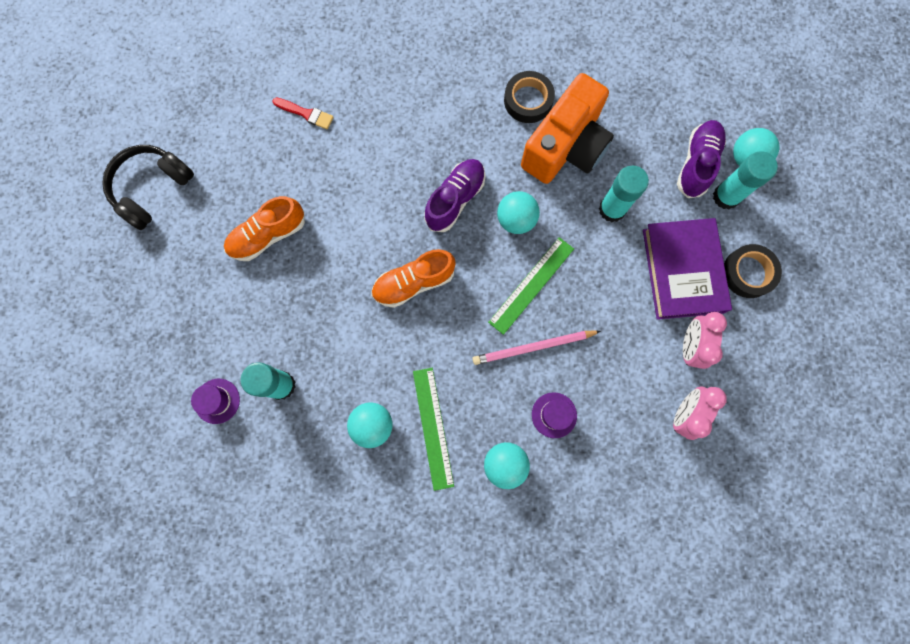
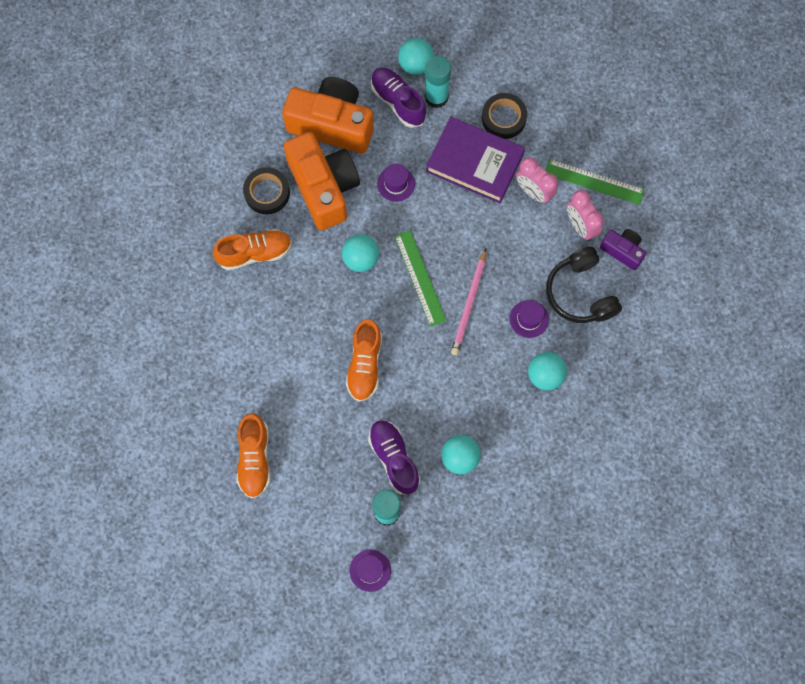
camera: 60 degrees left, 5 degrees down
black headphones [102,145,194,230] -> black headphones moved to [546,247,622,323]
red brush [272,98,334,129] -> none
green ruler [413,368,454,491] -> green ruler moved to [545,159,645,205]
purple shoe [424,159,485,232] -> purple shoe moved to [368,420,420,495]
turquoise glue stick [599,166,649,222] -> purple hat [377,163,415,202]
none -> orange shoe [213,229,292,270]
none -> orange camera [282,77,374,153]
none -> purple camera [600,229,646,270]

